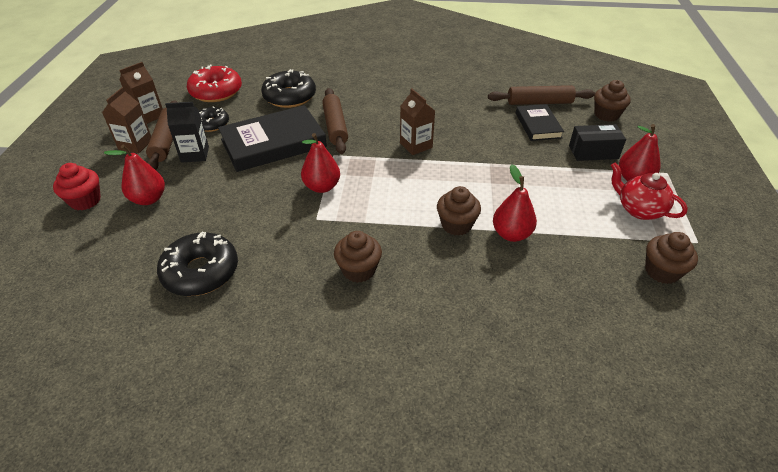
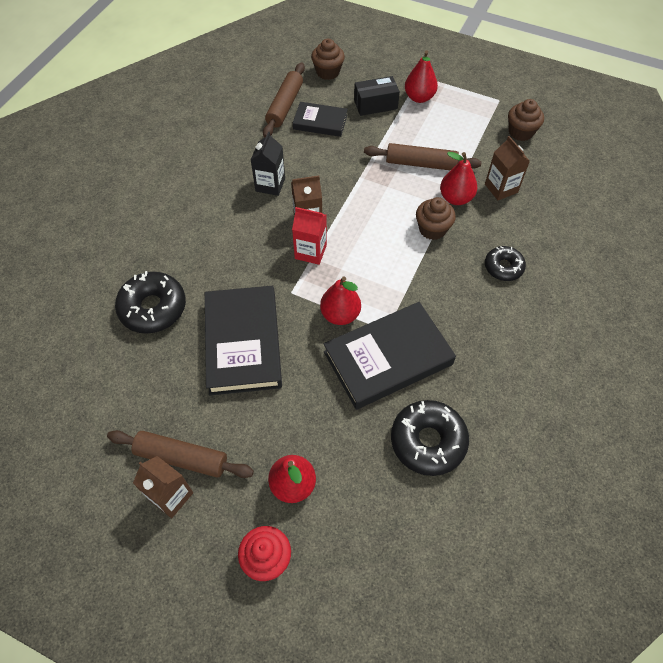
camera: 70 degrees left, 15 degrees up
brown carton [120,62,163,124] -> brown carton moved to [485,136,530,200]
black carton [165,102,209,163] -> black carton moved to [251,132,285,196]
red donut [187,65,242,102] -> none
black donut [199,106,229,132] -> black donut moved to [485,246,526,281]
brown rolling pin [322,88,348,154] -> brown rolling pin moved to [364,143,482,170]
brown cupcake [334,231,382,283] -> none
black box [569,124,626,161] -> black box turned 60 degrees clockwise [354,76,400,116]
red teapot [611,162,688,220] -> none
none -> red carton [292,207,327,265]
none -> black book [324,302,456,410]

